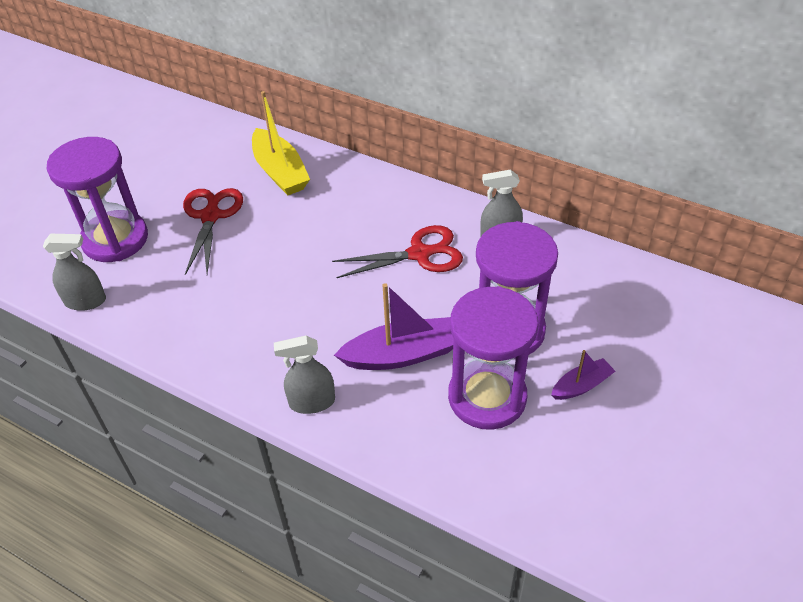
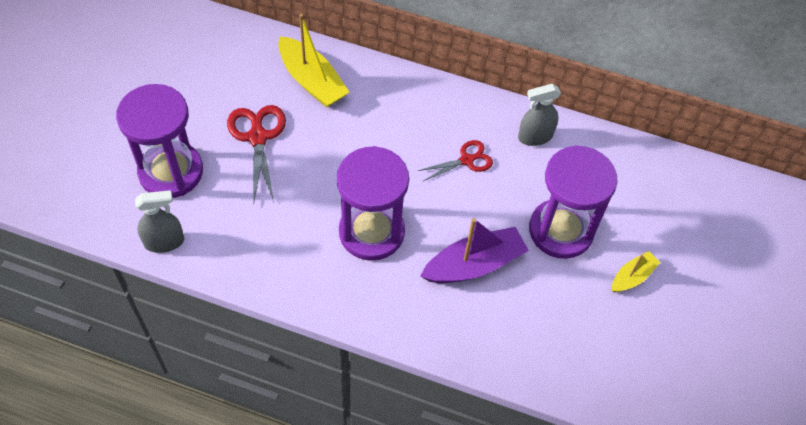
camera: 15 degrees left, 10 degrees up
grey spray bottle [274,336,335,414] -> none
red scissors [332,225,463,278] -> red scissors [418,140,493,181], size x0.64
purple hourglass [448,286,538,430] -> purple hourglass moved to [337,146,409,261]
purple boat [551,350,615,400] -> yellow boat [612,251,661,292]

